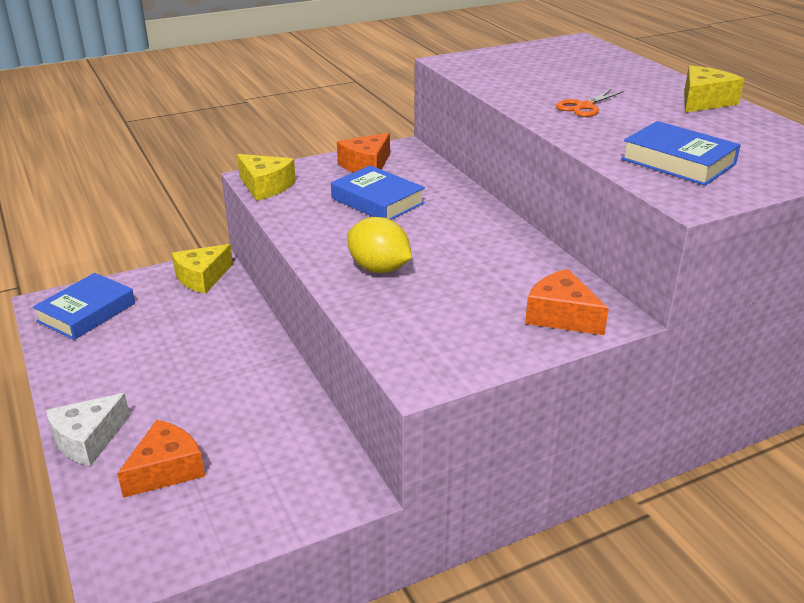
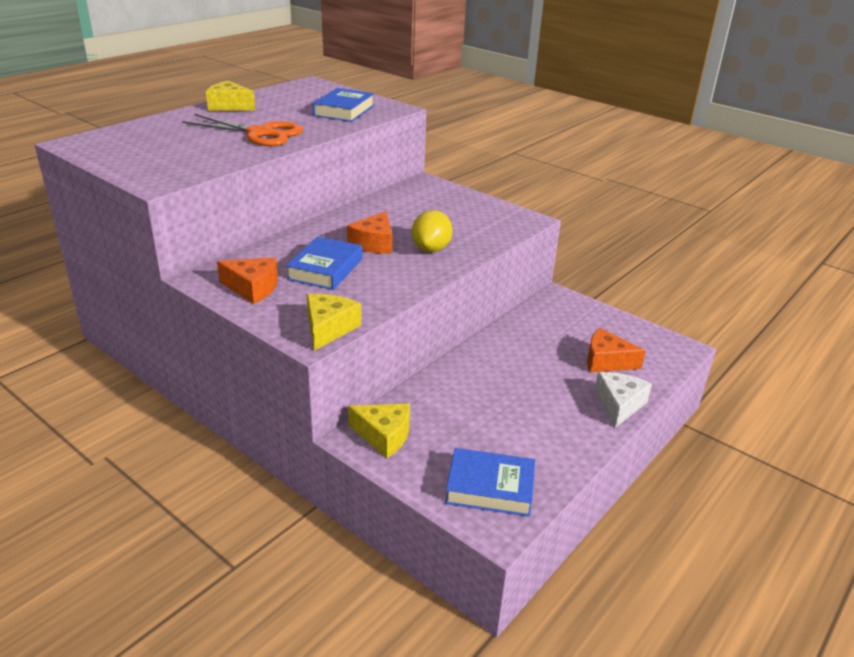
camera: 115 degrees left, 0 degrees up
white cheese [46,393,130,466] -> white cheese turned 90 degrees counterclockwise [594,372,652,428]
orange cheese [525,269,609,335] -> orange cheese moved to [347,211,392,254]
orange scissors [556,89,624,117] -> orange scissors [182,114,303,146], size x1.84

